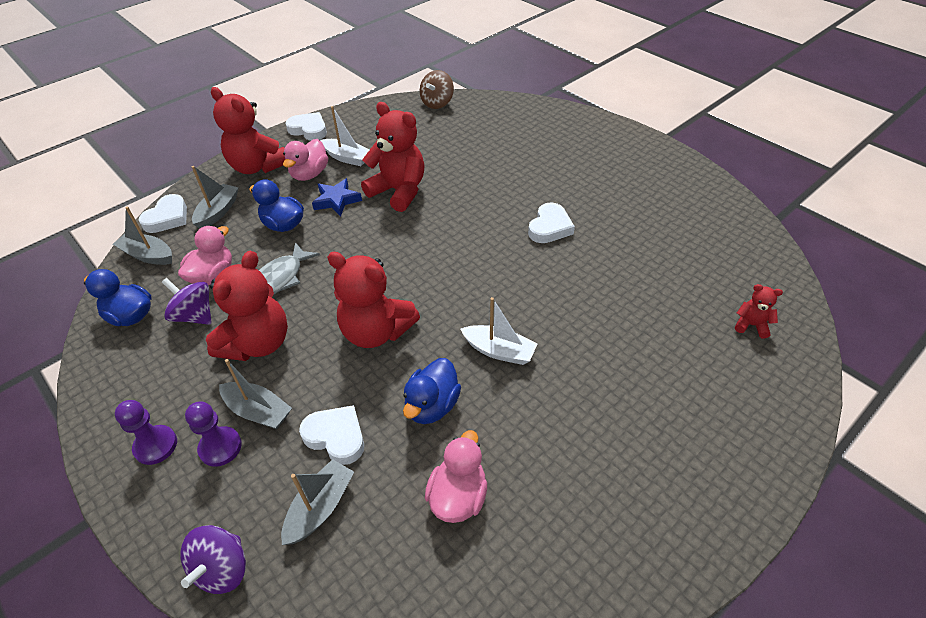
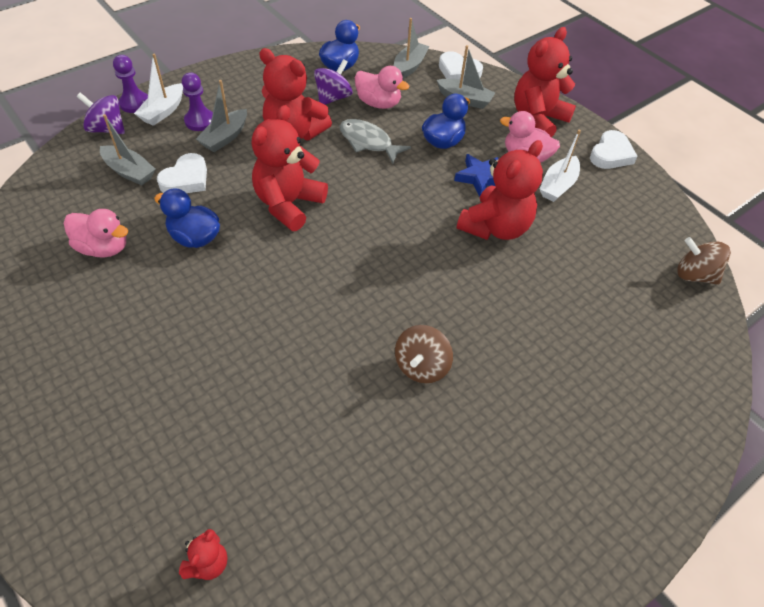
camera: 90 degrees right, 5 degrees up
purple pawn [115,400,177,465] -> purple pawn moved to [113,55,148,113]
white boat [460,297,538,365] -> white boat moved to [134,54,183,126]
white heart [528,202,575,243] -> brown spinning top [395,325,453,383]

